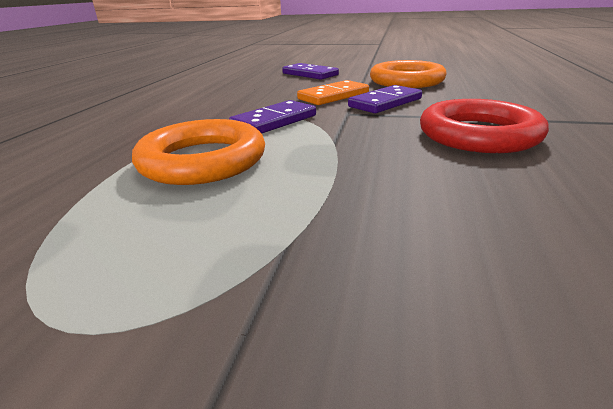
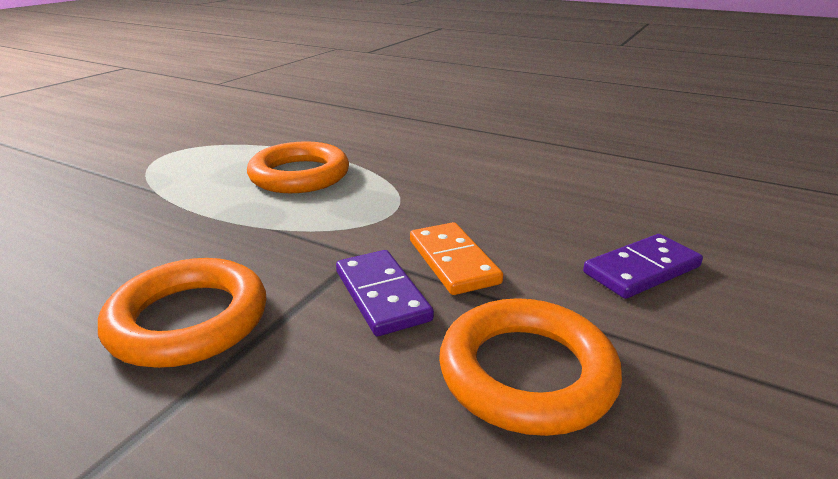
camera: 105 degrees right, 0 degrees up
purple domino [229,100,316,133] -> none
red ring [420,99,549,153] -> orange ring [98,258,266,368]

